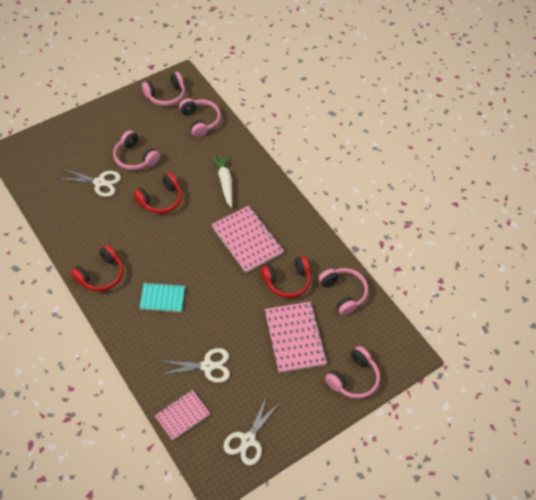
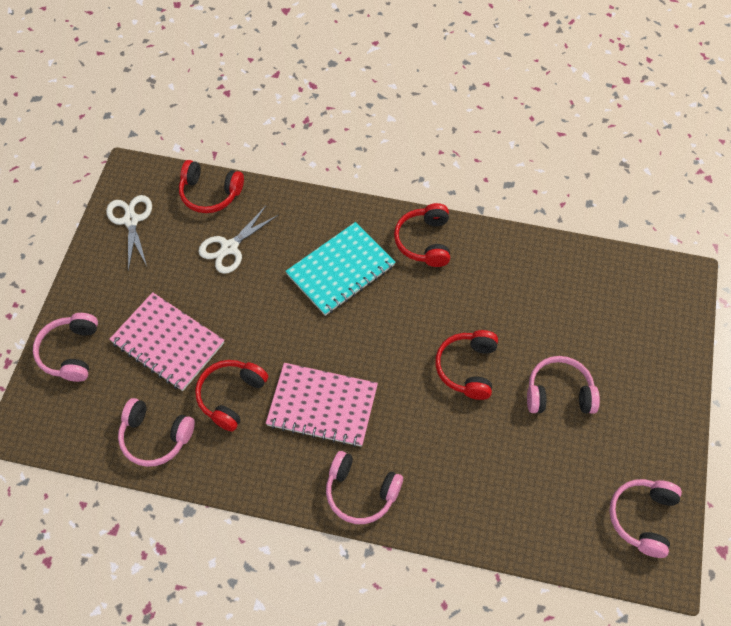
camera: 140 degrees right, 5 degrees up
white scissors [58,168,121,197] -> none
turquoise notebook [139,283,185,312] -> turquoise notebook [285,222,395,316], size x1.62
pink notebook [155,390,211,441] -> red headphones [179,160,244,213]
pink headphones [179,98,221,137] -> pink headphones moved to [326,451,403,524]
white carrot [212,154,232,208] -> none

